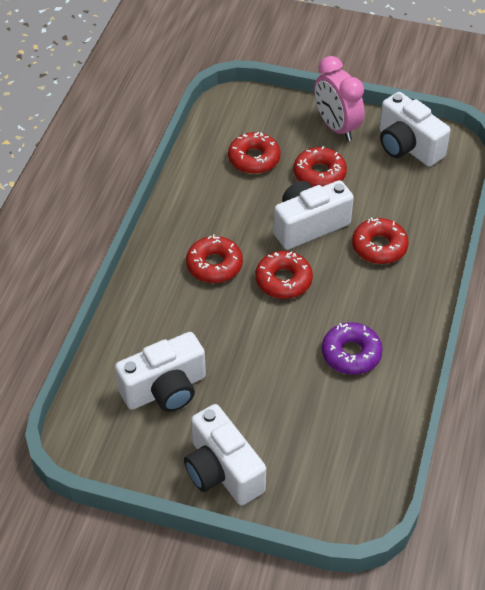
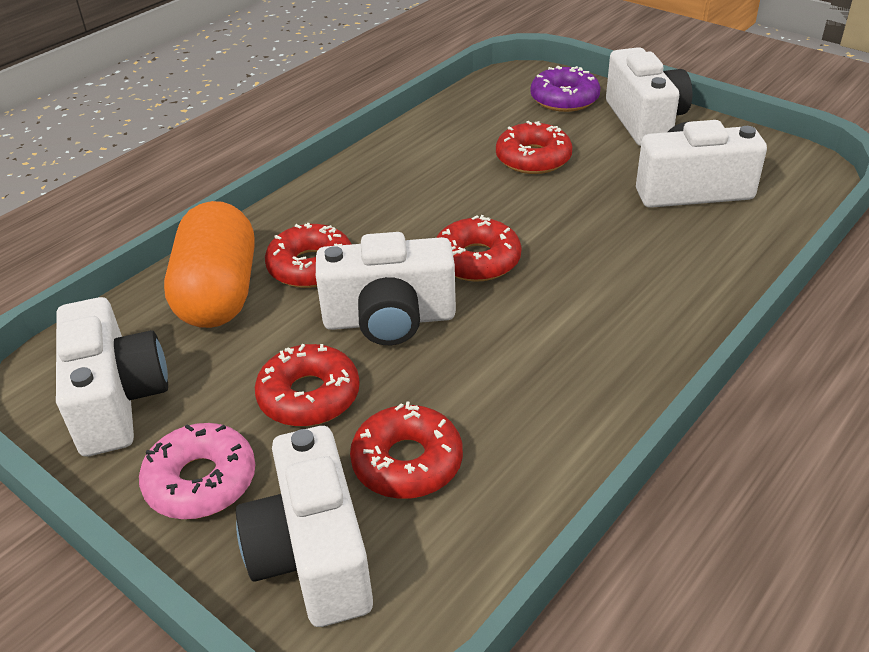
camera: 155 degrees left, 10 degrees down
red donut [186,235,243,283] -> red donut moved to [496,121,572,174]
pink clock [314,56,365,141] -> pink donut [139,423,255,519]
purple donut [322,322,383,375] -> purple donut moved to [530,66,600,112]
none -> orange capsule [164,201,255,328]
none -> white camera [236,426,373,627]

